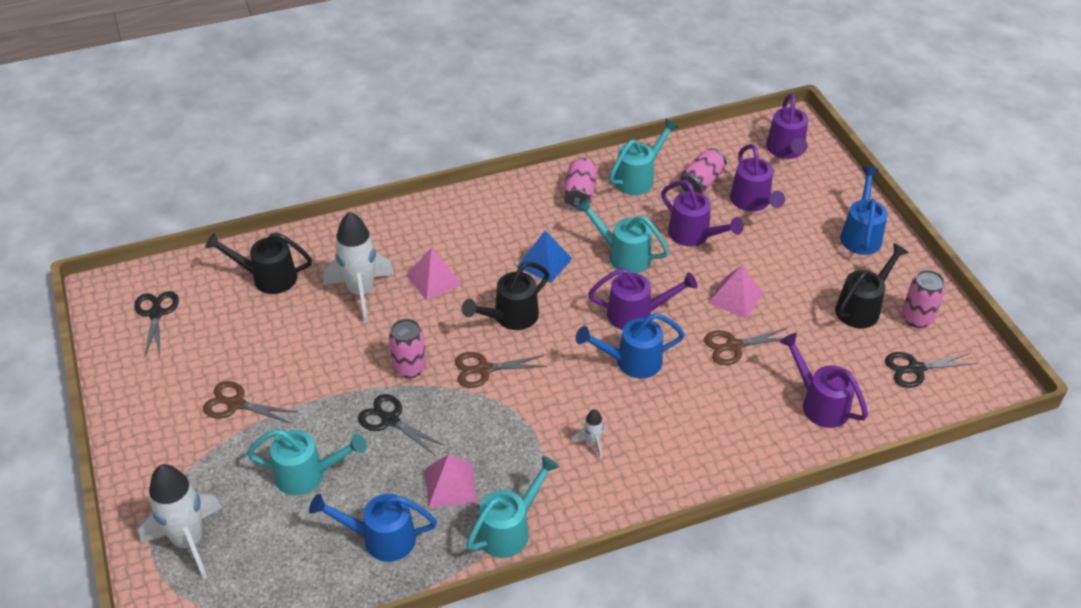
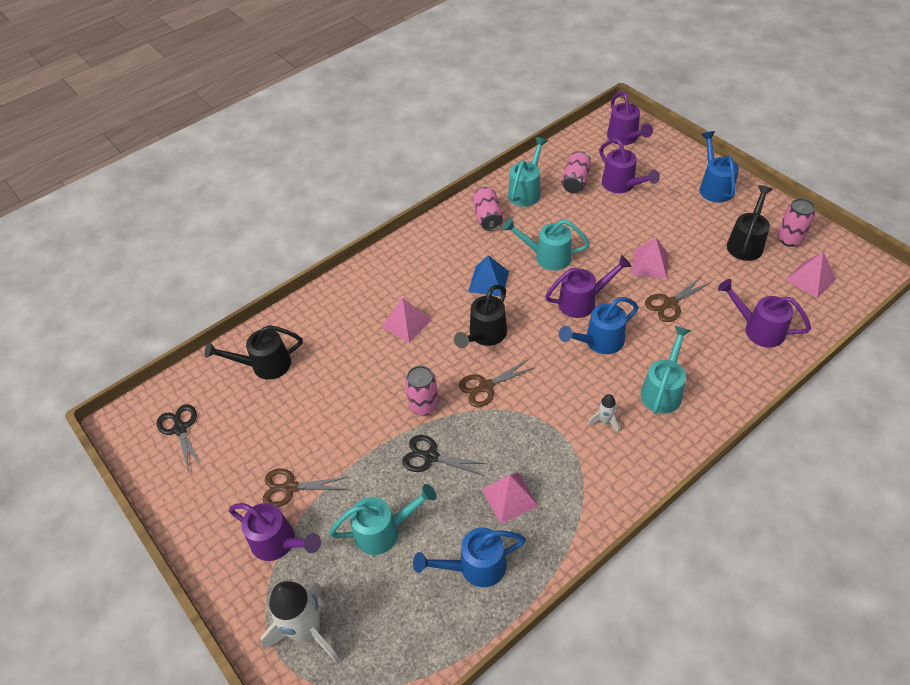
camera: 15 degrees left, 5 degrees up
white rocket [323,212,394,323] -> none
turquoise watering can [466,455,559,558] -> turquoise watering can moved to [641,326,691,414]
purple watering can [661,180,744,246] -> purple watering can moved to [229,503,321,561]
black scissors [885,352,977,388] -> pink pyramid [786,252,836,298]

